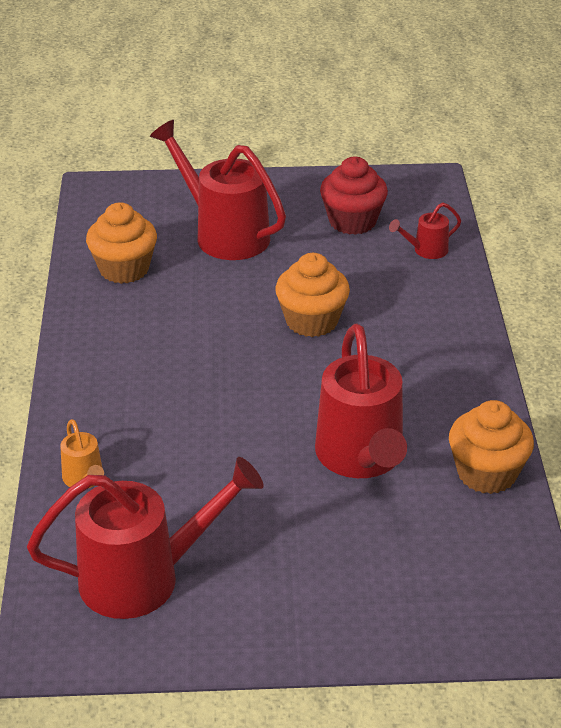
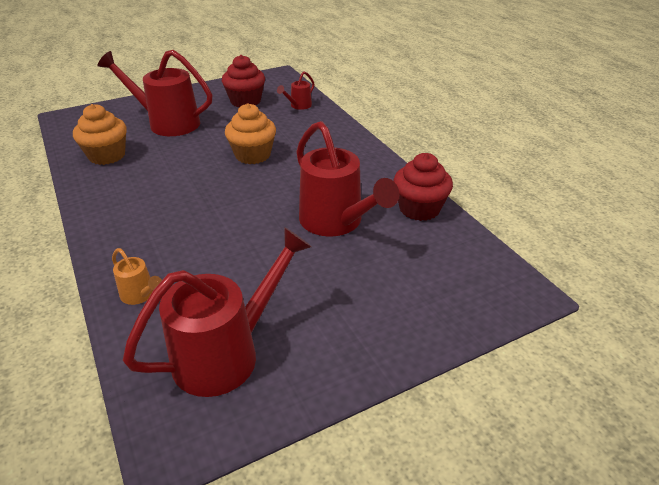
camera: 25 degrees left, 0 degrees up
orange cupcake [449,400,534,494] -> red cupcake [394,153,453,221]

